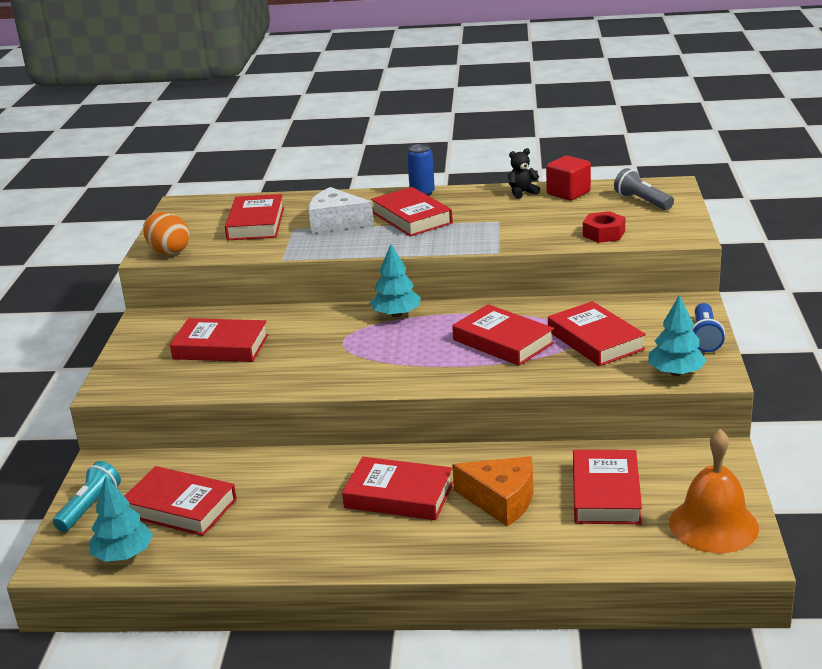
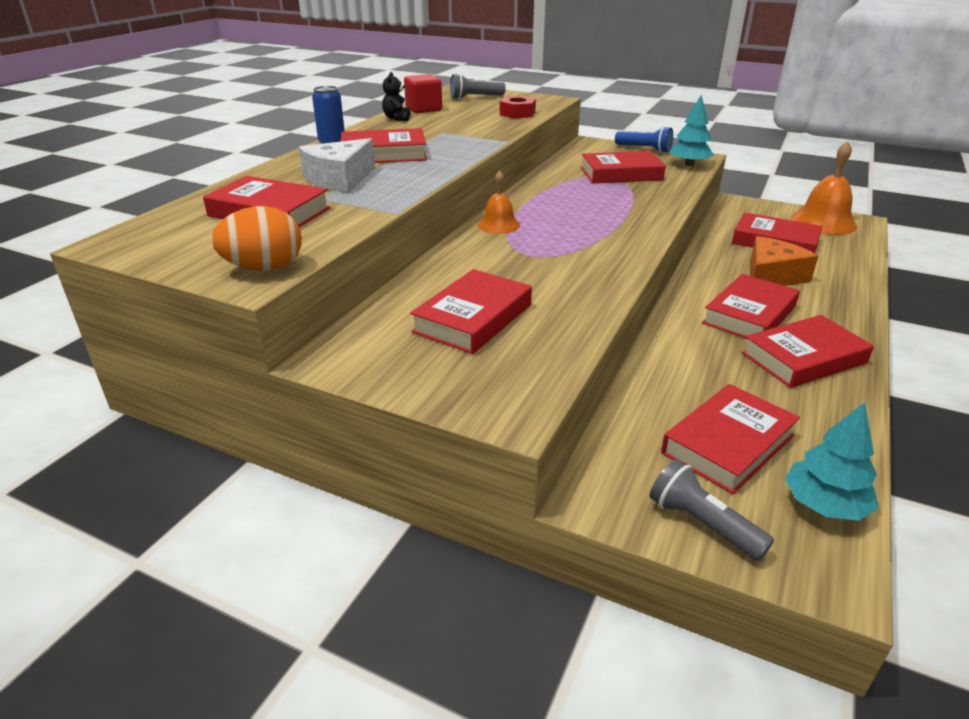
camera: 70 degrees left, 5 degrees up
turquoise flashlight [53,461,121,532] -> grey flashlight [650,459,774,561]
turquoise tree [370,244,421,317] -> orange bell [478,171,520,234]
red book [452,304,554,366] -> red book moved to [742,315,874,388]

